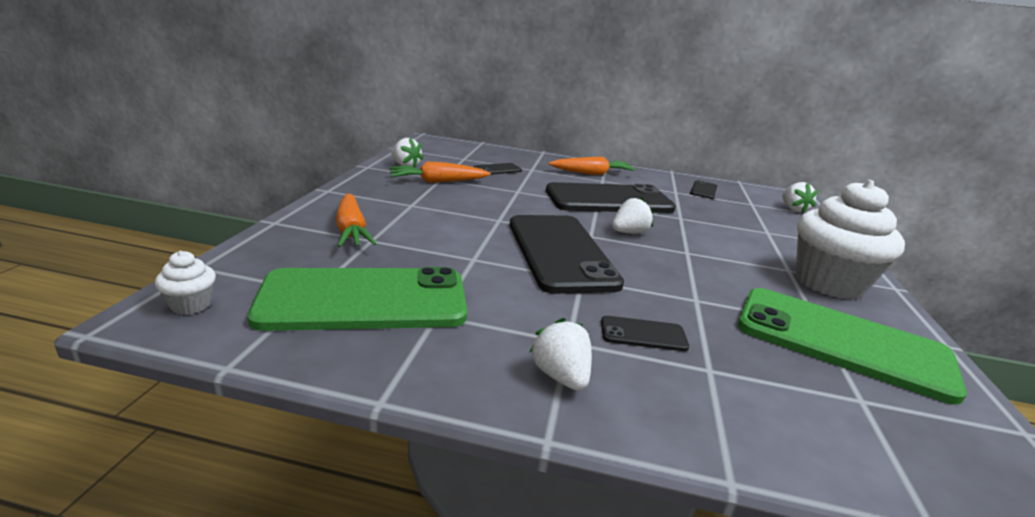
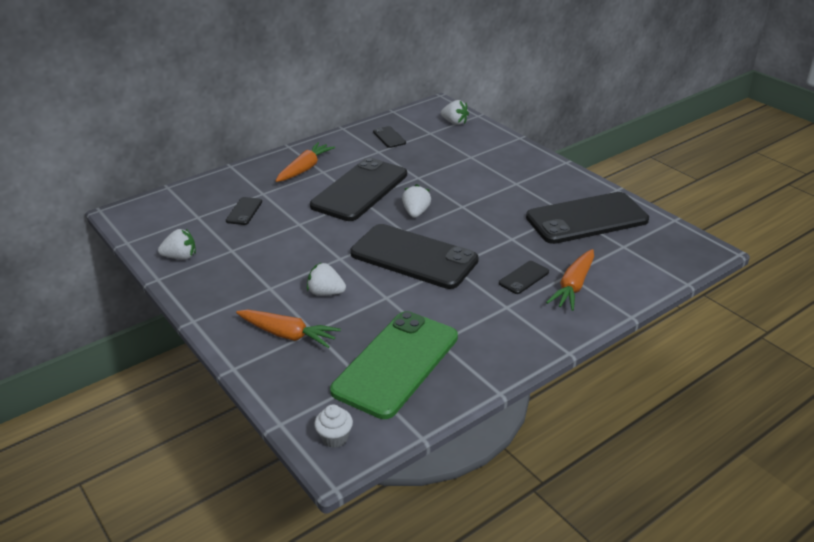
camera: 45 degrees left, 10 degrees up
orange carrot [389,162,491,183] -> orange carrot moved to [546,249,594,311]
white strawberry [529,318,592,391] -> white strawberry moved to [307,262,346,296]
green phone [738,288,967,405] -> black phone [526,192,649,244]
white cupcake [796,180,905,299] -> none

